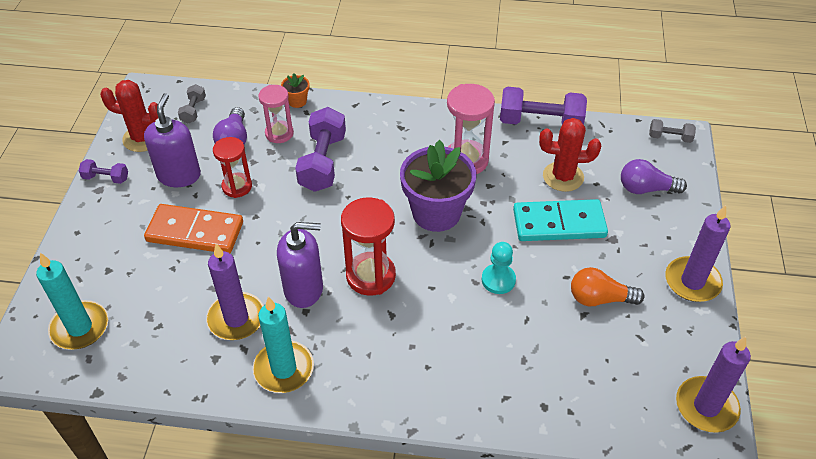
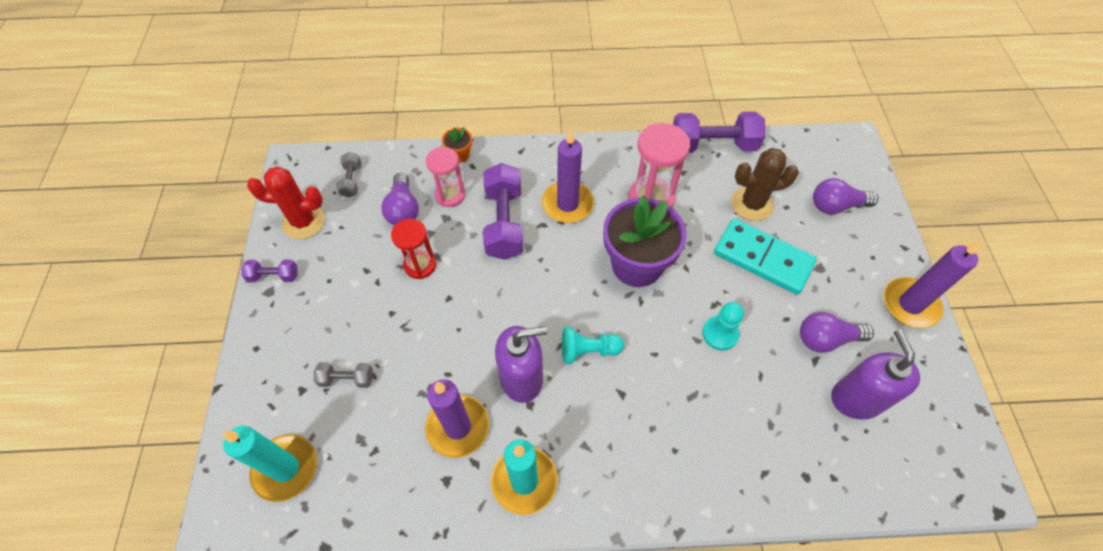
camera: 10 degrees left, 10 degrees up
purple soap dispenser [144,93,201,187] -> purple soap dispenser moved to [831,330,920,419]
orange domino [144,204,243,253] -> none
red hourglass [341,197,396,296] -> turquoise pawn [562,327,624,364]
turquoise domino [513,199,608,241] -> turquoise domino turned 45 degrees clockwise [714,219,817,295]
red cactus [539,118,601,192] -> brown cactus [731,148,799,221]
orange light bulb [571,267,644,306] -> purple light bulb [800,312,874,353]
grey dumbbell [649,119,696,143] -> grey dumbbell moved to [314,362,373,388]
purple candle [676,336,751,433] -> purple candle moved to [542,129,594,223]

